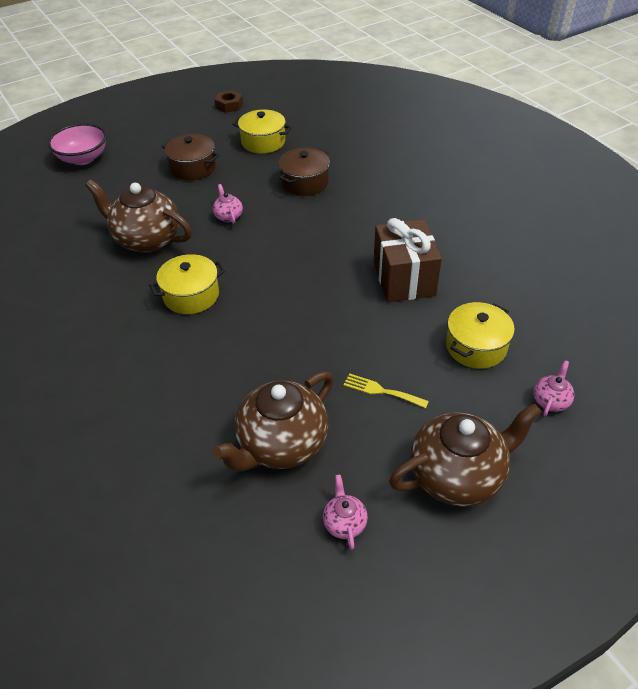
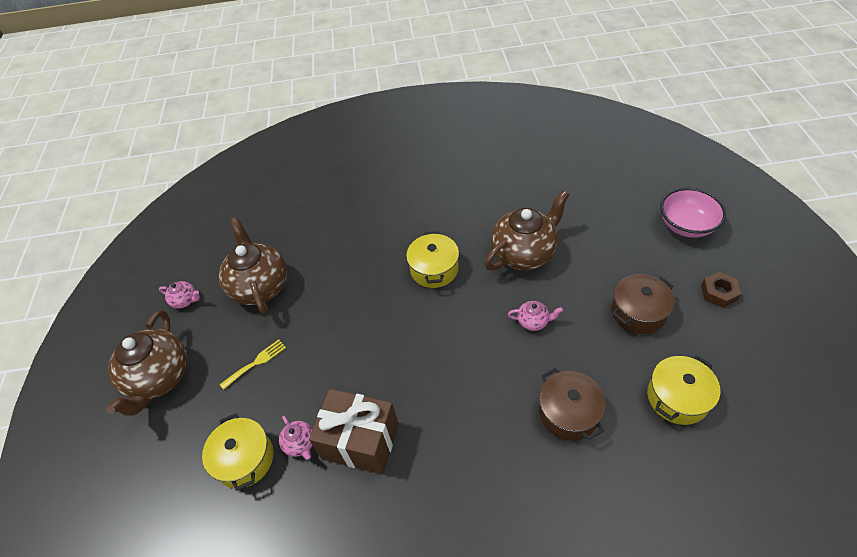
camera: 120 degrees right, 5 degrees up
brown nut [215,90,243,113] -> brown nut moved to [701,272,741,308]
pink teapot [533,360,574,416] -> pink teapot moved to [279,416,313,460]

